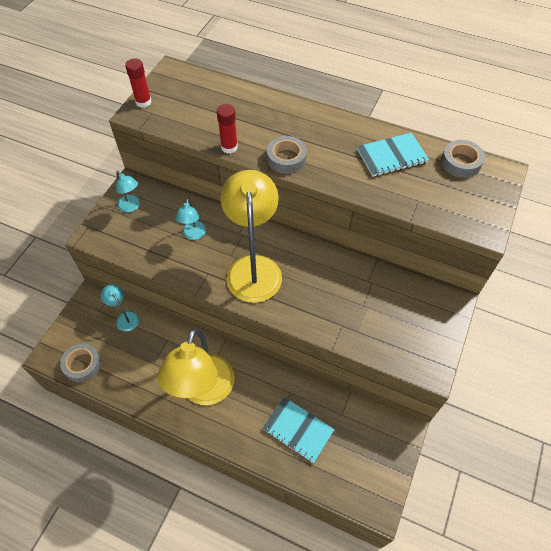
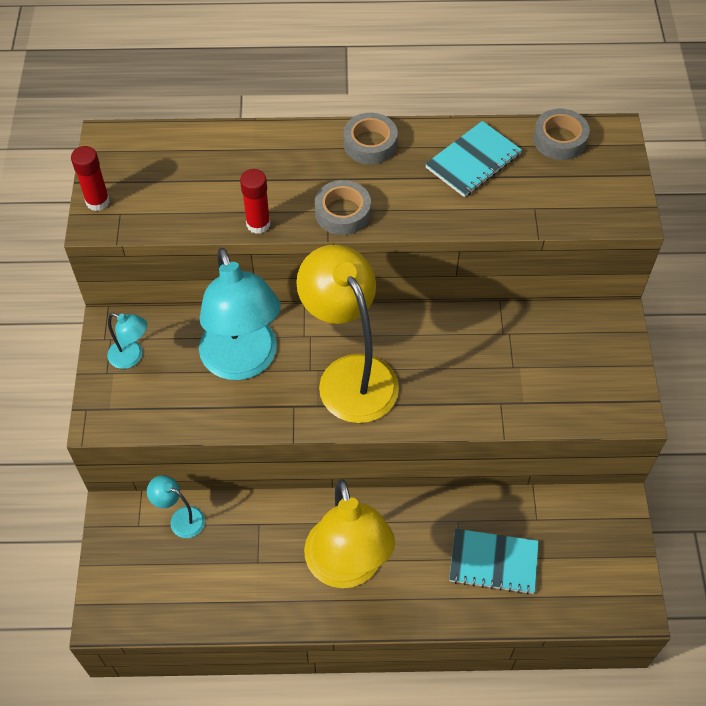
camera: 25 degrees left, 0 degrees up
grey tape [60,343,101,382] -> grey tape moved to [344,113,398,164]
turquoise lamp [175,199,206,240] -> turquoise lamp [199,248,281,380], size x2.24

